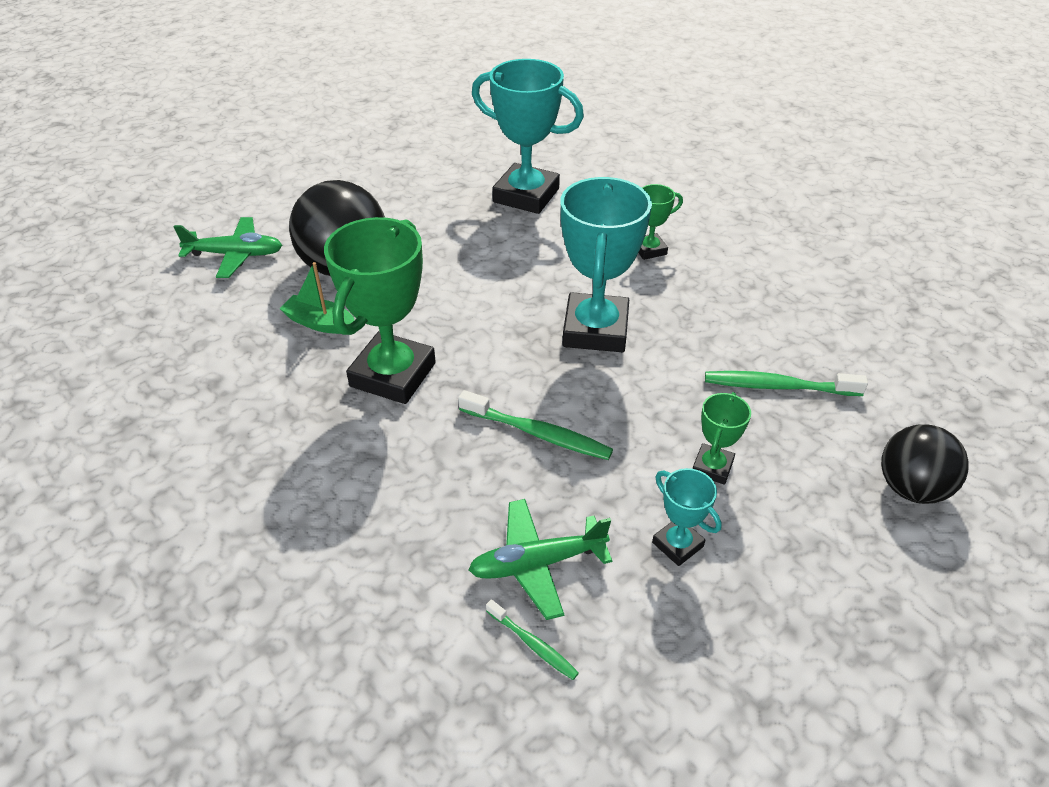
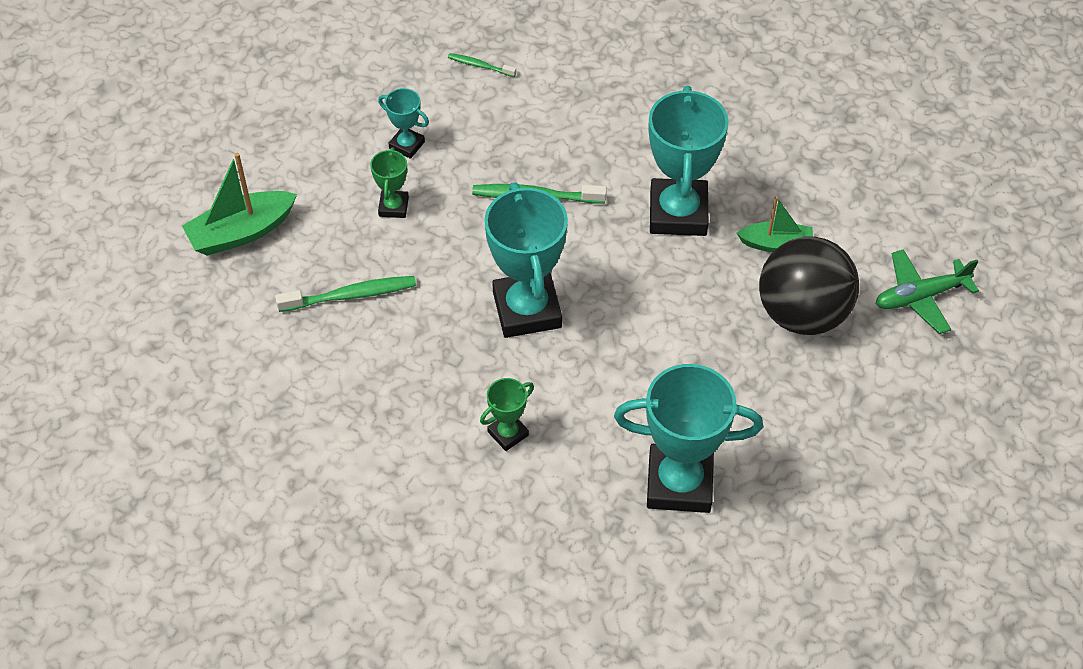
camera: 160 degrees right, 10 degrees up
green trophy [324,217,436,404] -> turquoise trophy [648,86,729,236]
green plane [469,499,612,620] -> none
black ball [881,424,969,504] -> green boat [182,153,297,256]

